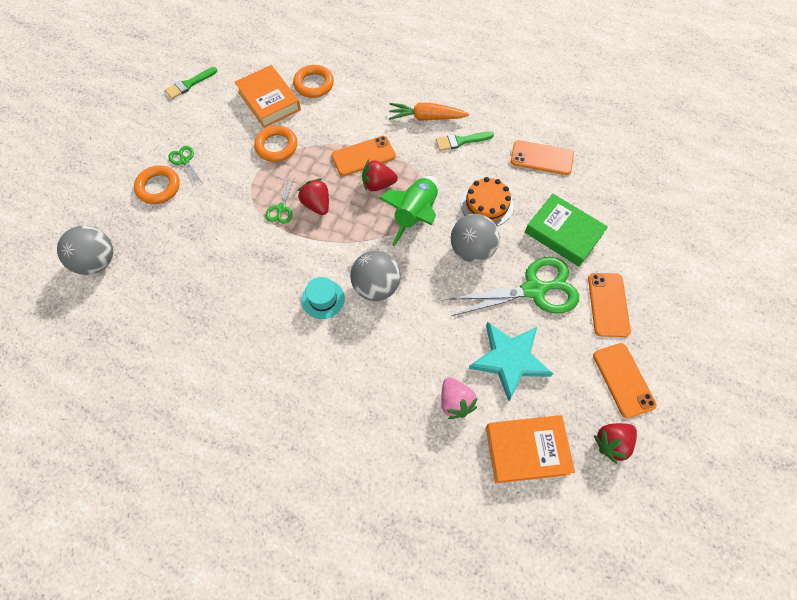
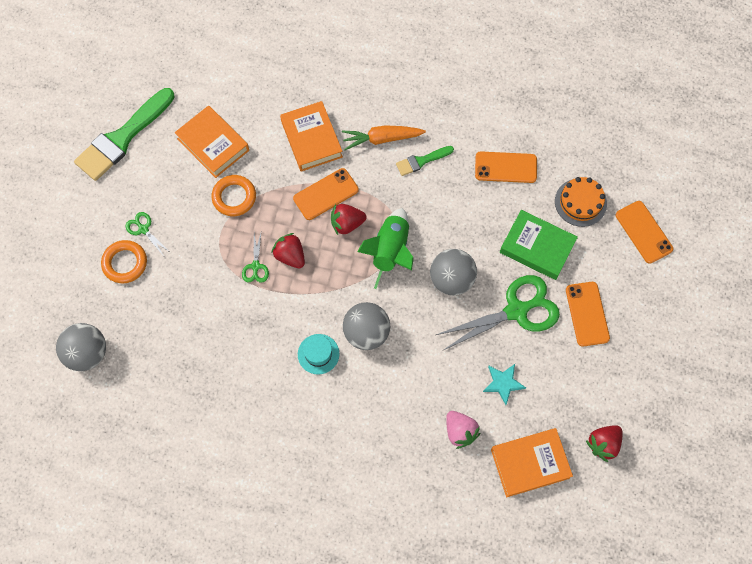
camera: 10 degrees left, 5 degrees up
green brush [165,67,217,99] -> green brush [74,88,175,181], size x2.03
orange ring [293,65,334,98] -> none
orange cake [461,177,514,226] -> orange cake moved to [555,177,607,227]
turquoise star [468,322,553,401] -> turquoise star [483,364,526,405], size x0.57
orange phone [593,343,657,419] -> orange phone moved to [616,201,673,264]
none -> orange book [280,101,343,172]

